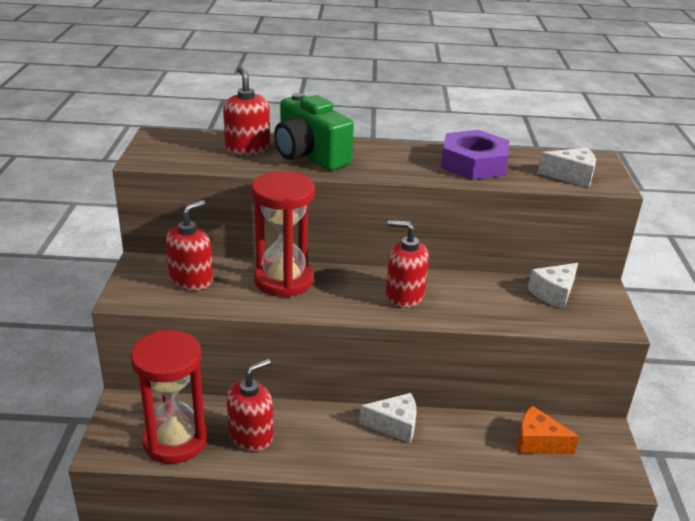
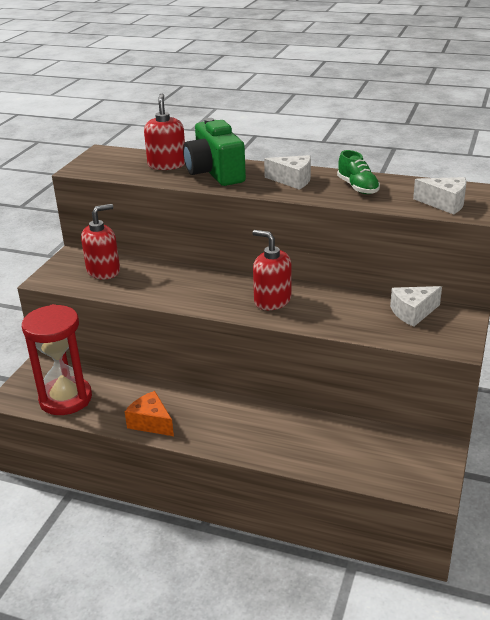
camera: 20 degrees right, 0 degrees up
red soap dispenser [227,359,273,451] -> none
red hourglass [252,172,315,297] -> none
white cheese [359,393,416,443] -> white cheese moved to [264,155,311,190]
purple nut [441,130,509,180] -> green shoe [337,150,380,194]
orange cheese [517,406,579,454] -> orange cheese moved to [125,391,174,436]

